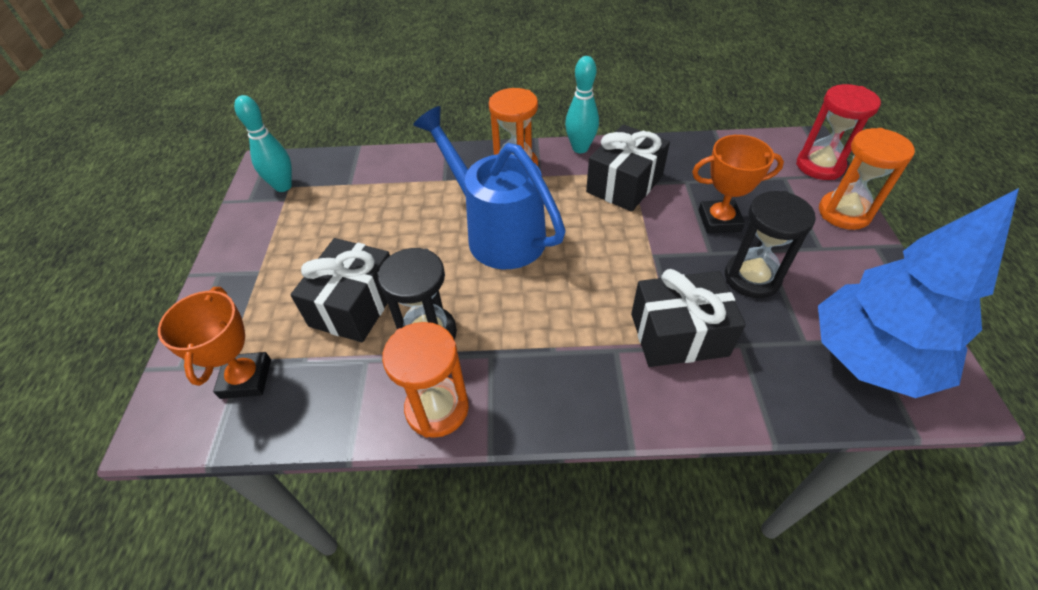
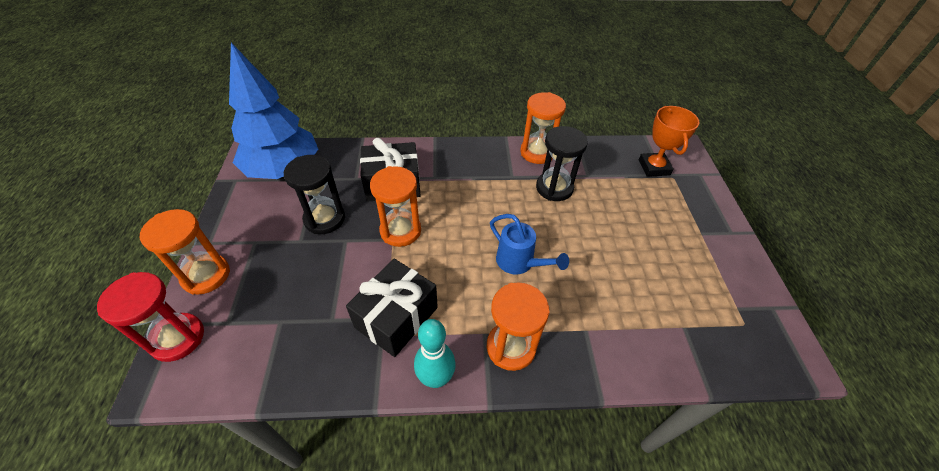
camera: 175 degrees right, 0 degrees up
turquoise bowling pin [234,95,292,192] -> none
black gift [290,238,390,342] -> none
blue watering can [413,106,566,269] -> blue watering can [490,214,569,274], size x0.56
orange trophy [692,135,784,234] -> none
none -> orange hourglass [370,166,421,247]

